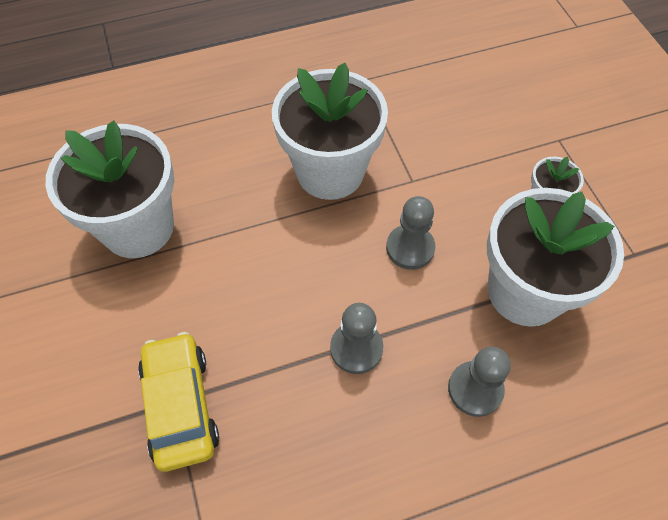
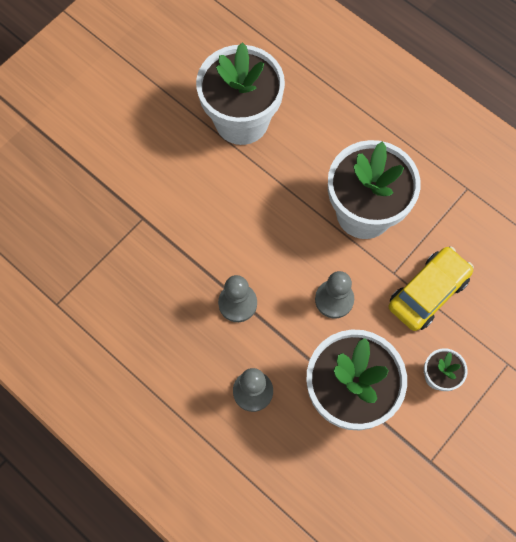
camera: 60 degrees right, 10 degrees up
yellow car [138,332,219,472] -> yellow car moved to [389,246,474,331]

